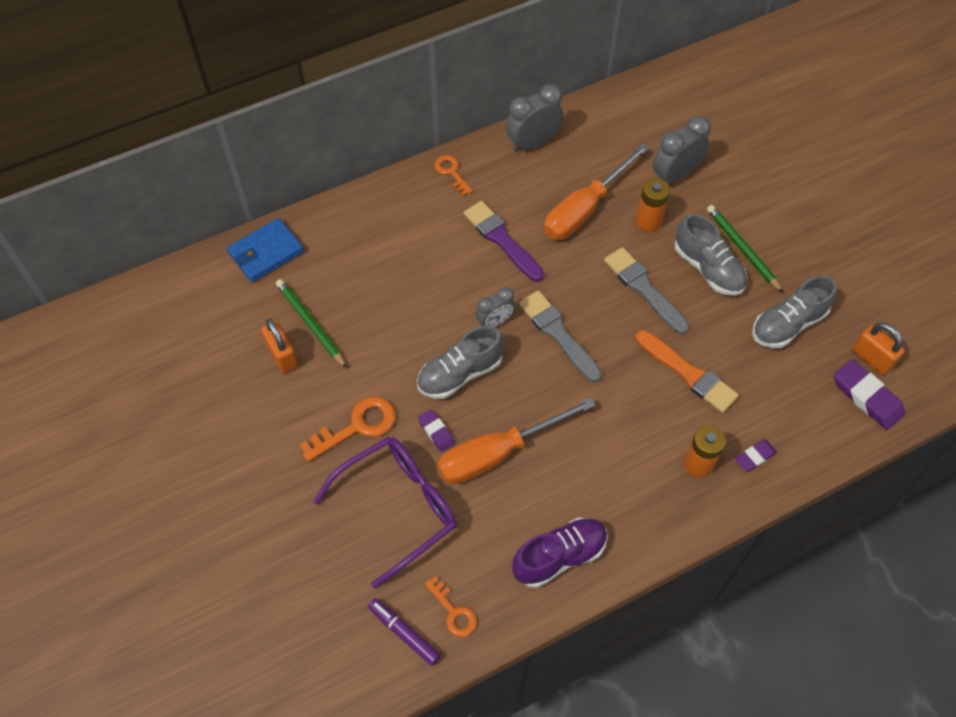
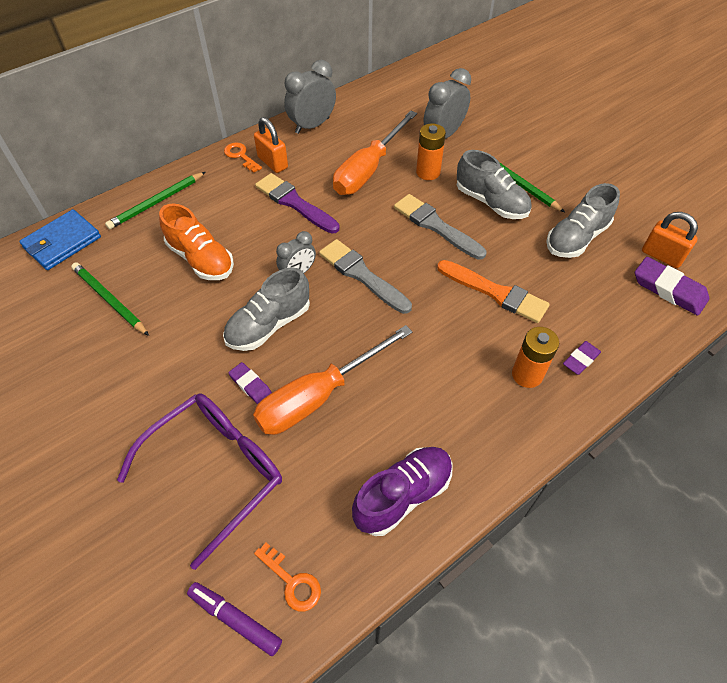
camera: 10 degrees left, 5 degrees down
orange padlock [261,319,298,373] -> orange padlock moved to [254,117,288,173]
orange key [299,396,395,462] -> none
none -> green pencil [105,172,205,229]
none -> orange shoe [159,204,234,280]

